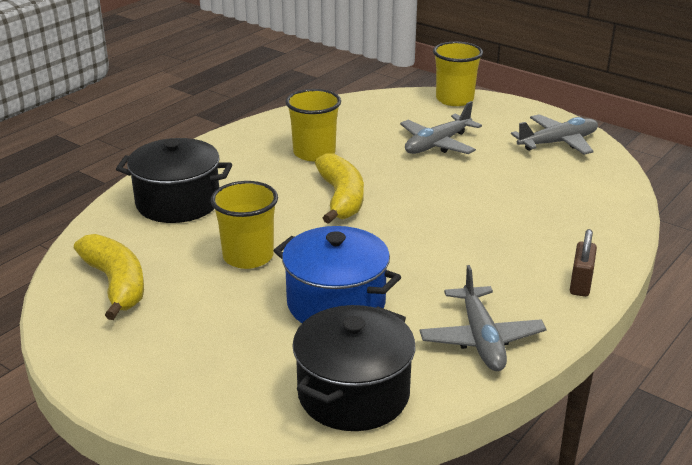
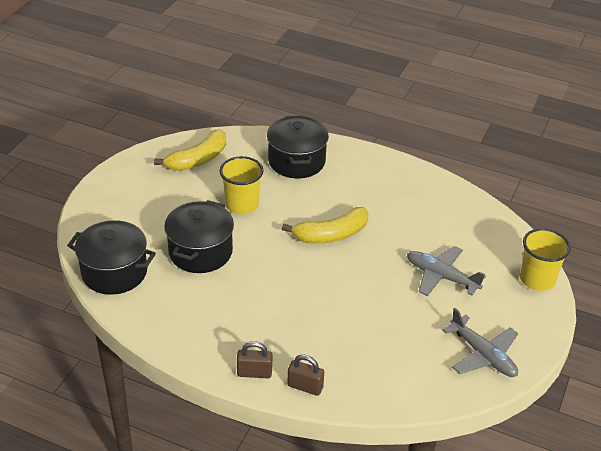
camera: 75 degrees right, 10 degrees up
blue pot [273,226,401,323] -> black pot [164,200,234,273]
yellow cup [285,89,341,161] -> none
grey plane [420,265,546,371] -> none
none -> brown padlock [287,354,324,396]

